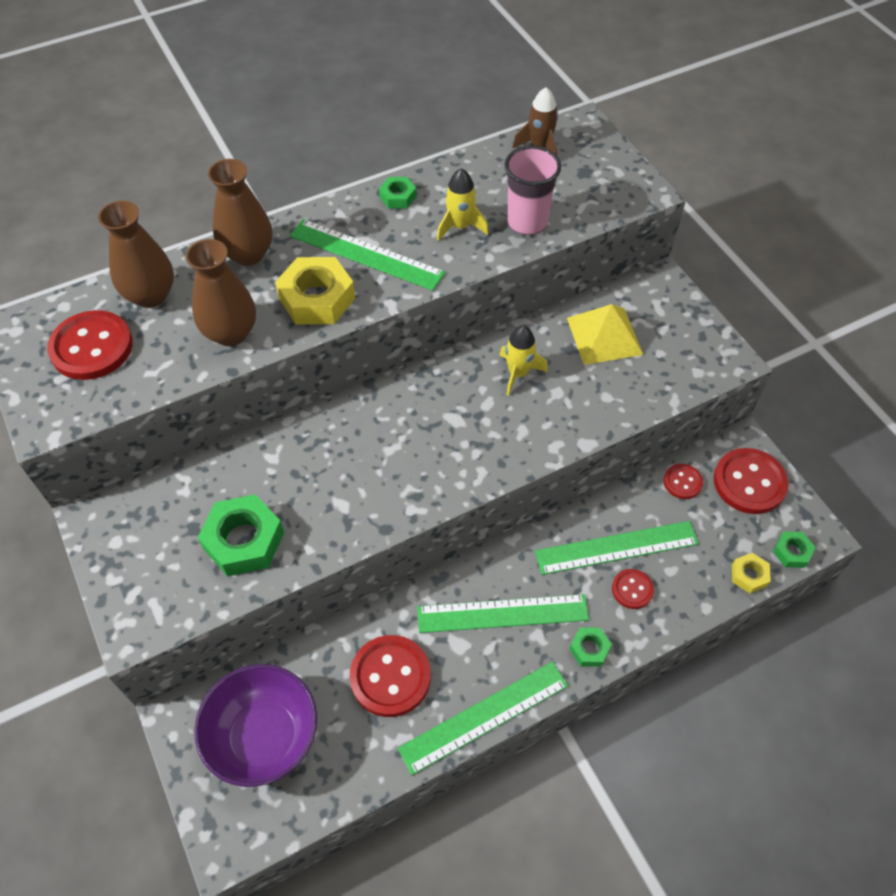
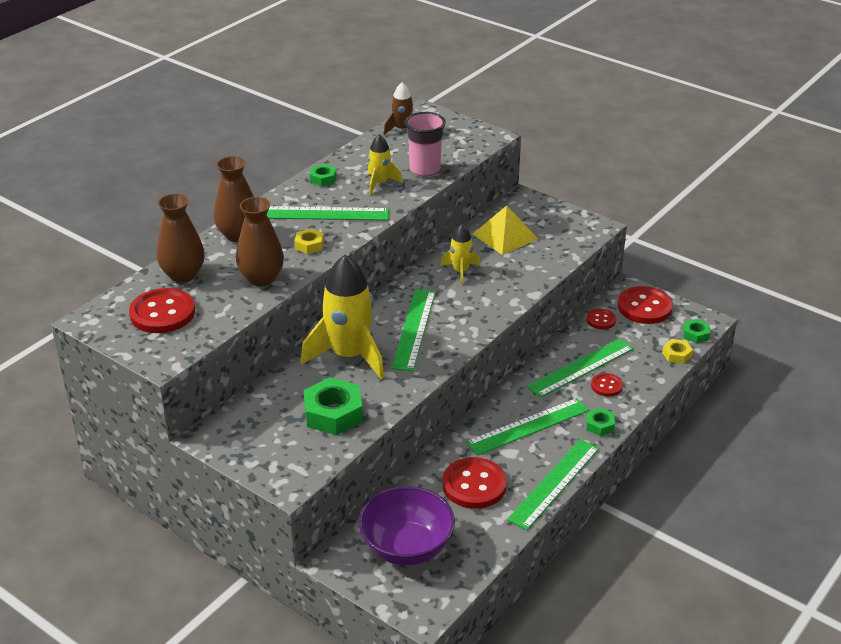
camera: 25 degrees left, 20 degrees down
yellow nut [275,257,355,324] -> yellow nut [294,229,324,254], size x0.52
none -> yellow rocket [301,255,384,380]
none -> green ruler [391,289,436,371]

